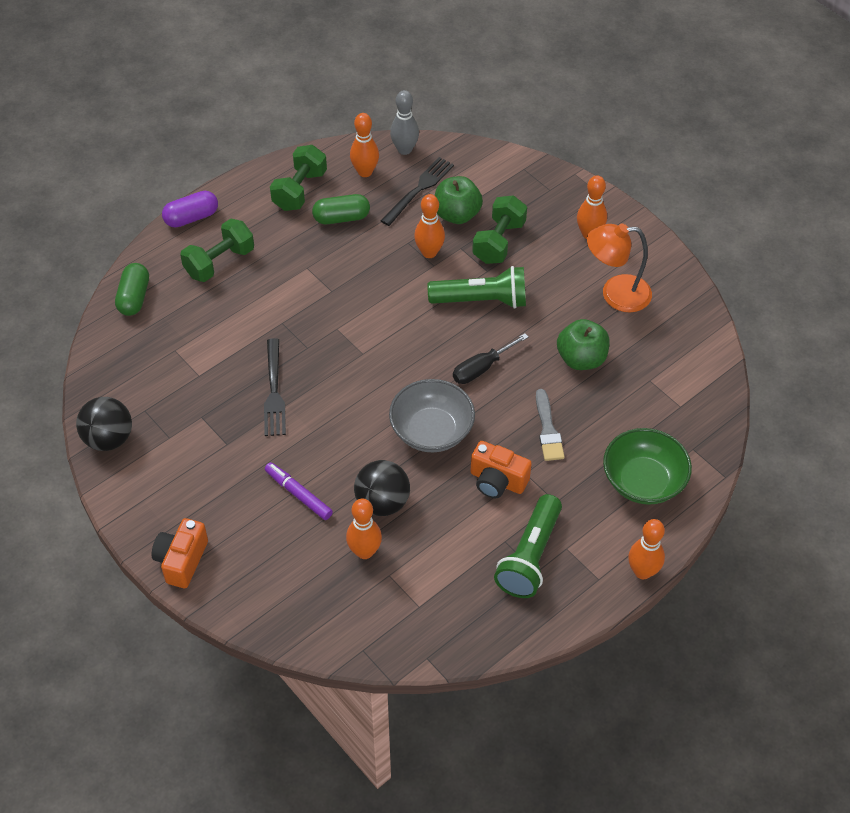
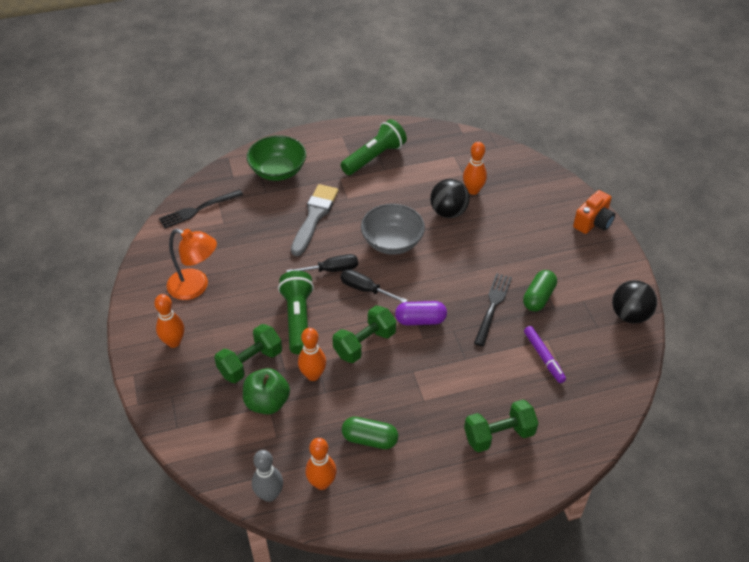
camera: 155 degrees left, 5 degrees down
green capsule [115,263,149,316] -> green capsule moved to [523,270,557,311]
purple capsule [162,191,218,228] -> purple capsule moved to [395,301,447,325]
purple marker [265,462,333,520] -> purple marker moved to [524,326,566,383]
green dumbbell [270,145,327,211] -> green dumbbell moved to [333,305,396,363]
black fork [381,157,454,226] -> black fork moved to [159,189,243,229]
green flashlight [427,266,526,309] -> green flashlight turned 60 degrees clockwise [278,271,314,354]
orange camera [470,441,532,498] -> none
grey brush [536,389,565,461] -> grey brush [291,184,339,256], size x1.54
green apple [557,319,610,370] -> none
orange bowling pin [628,519,665,579] -> none
none -> black screwdriver [340,269,408,303]

